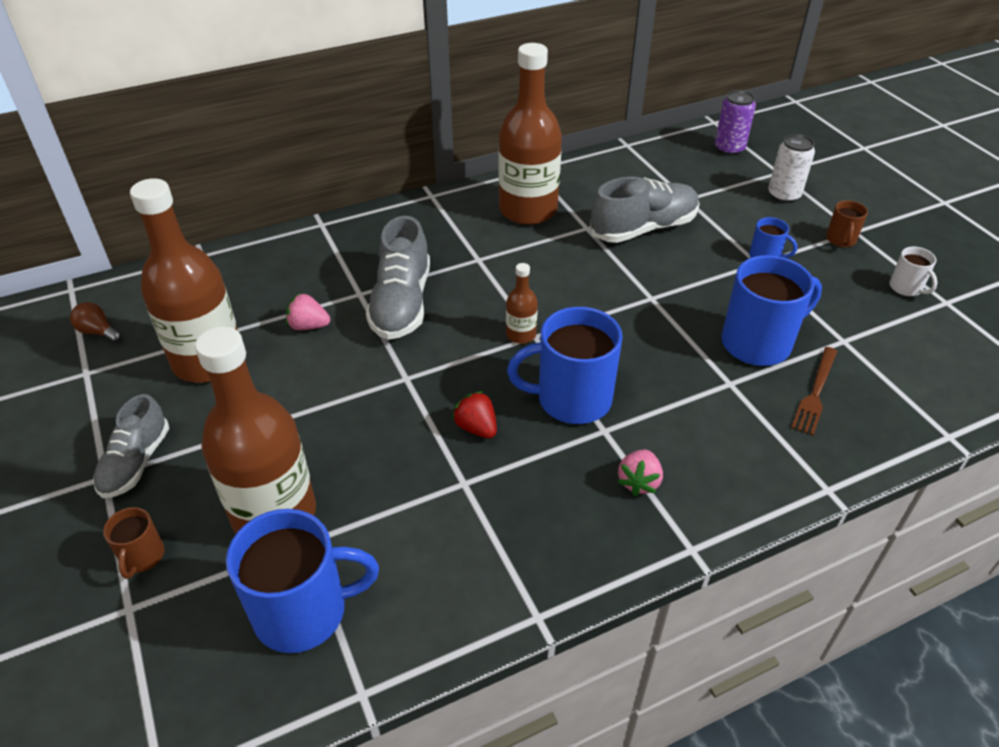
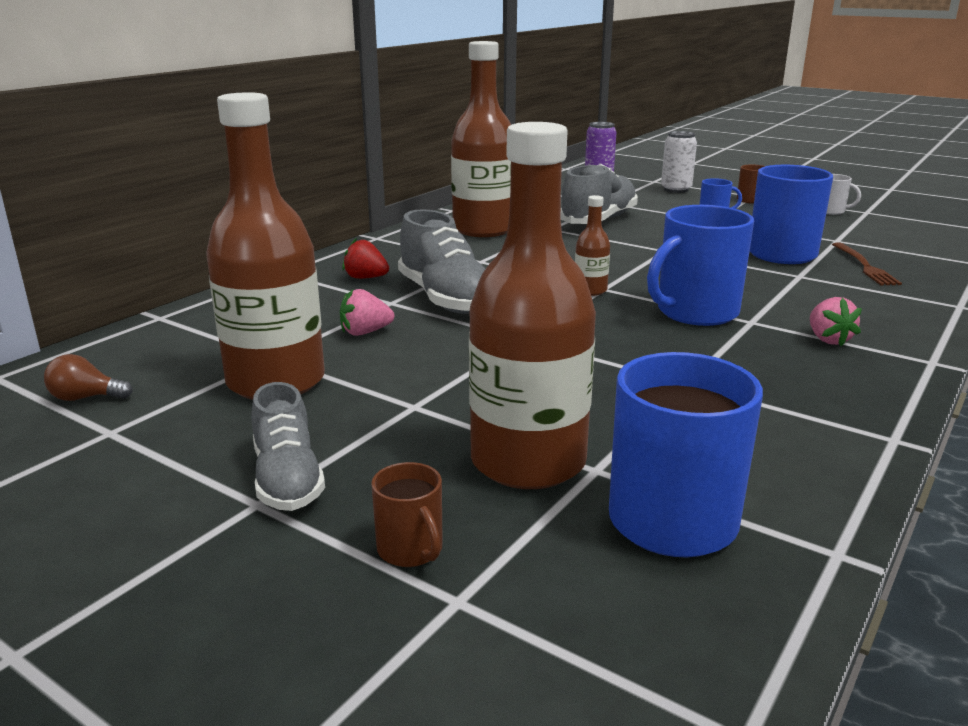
camera: 30 degrees left, 20 degrees down
red strawberry [452,391,497,438] -> red strawberry moved to [342,239,389,279]

